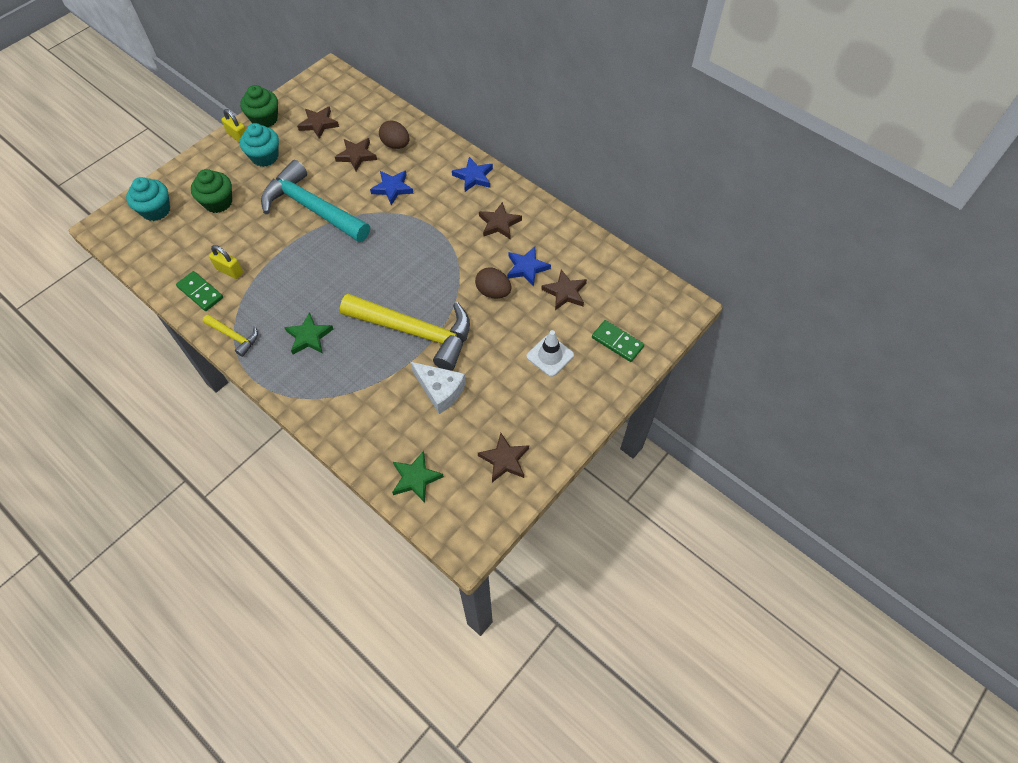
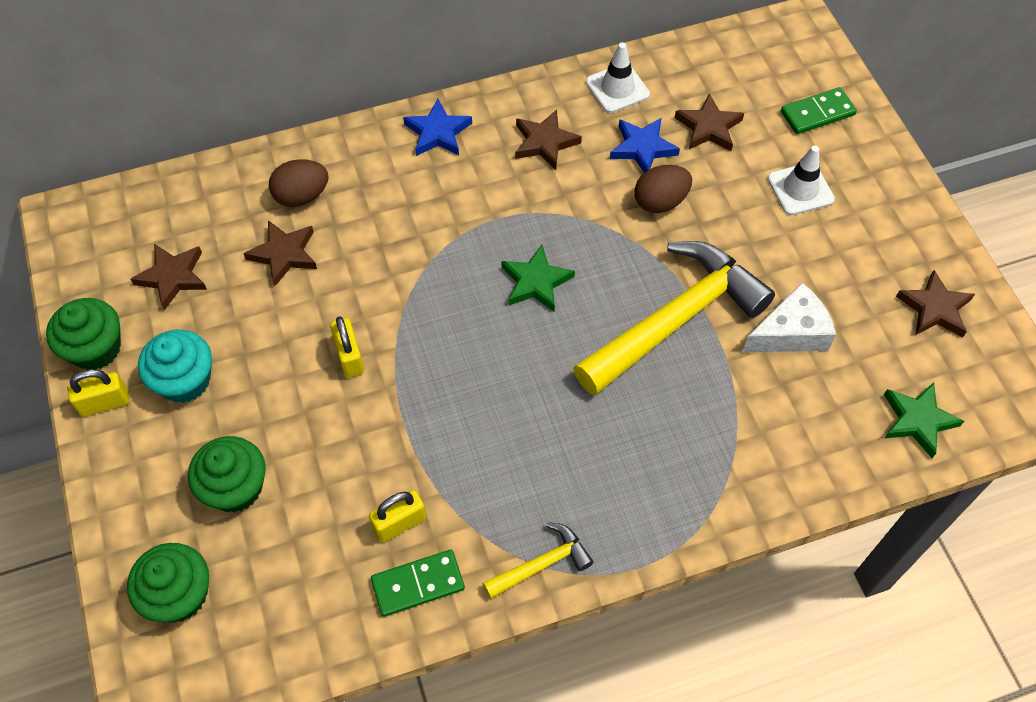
camera: 60 degrees left, 0 degrees up
turquoise cupcake [126,177,170,221] -> green cupcake [127,543,209,622]
turquoise hammer [261,160,370,242] -> yellow padlock [330,316,364,378]
green star [284,312,334,354] -> green star moved to [501,245,575,311]
blue star [370,170,414,205] -> none
none -> white traffic cone [586,42,650,113]

